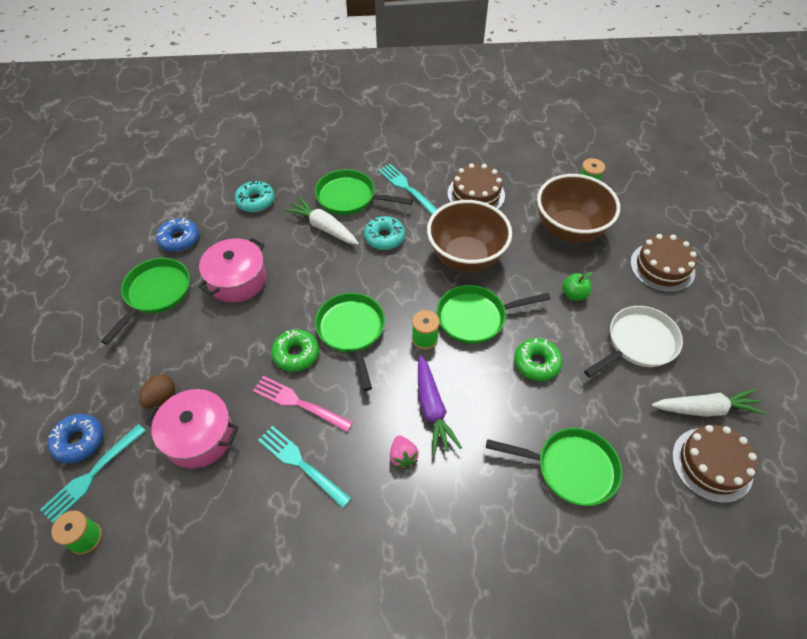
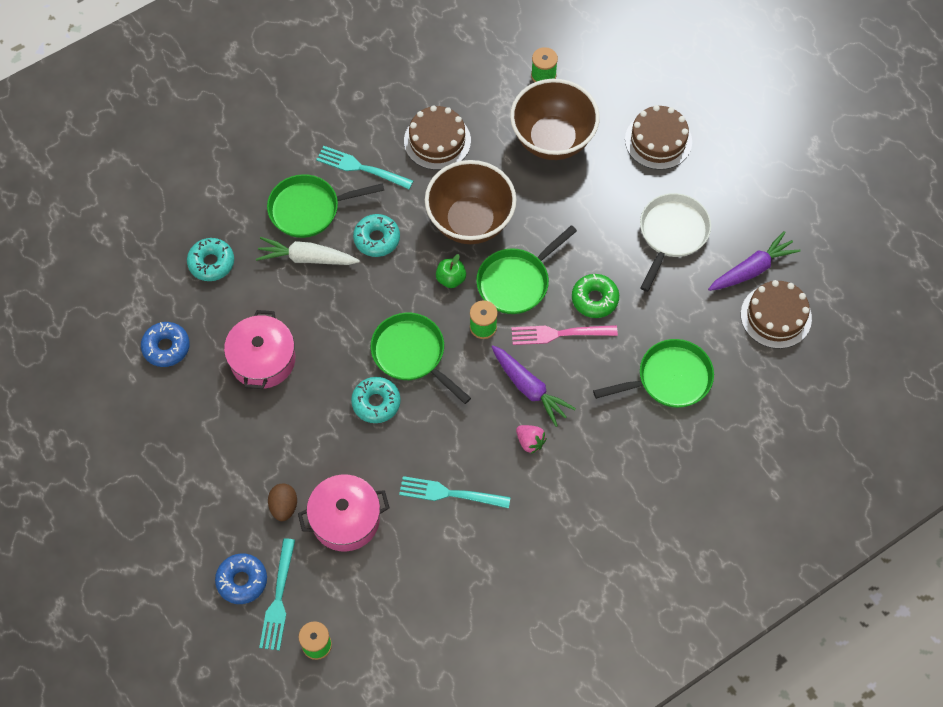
camera: 30 degrees left, 10 degrees up
green pan [101,258,190,345] -> none
pink fork [253,376,353,432] -> pink fork moved to [511,325,618,345]
green donut [271,329,319,372] -> turquoise donut [351,377,401,423]
green apple [562,272,592,301] -> green apple moved to [436,254,466,288]
white carrot [652,389,766,417] -> purple carrot [708,231,801,291]

